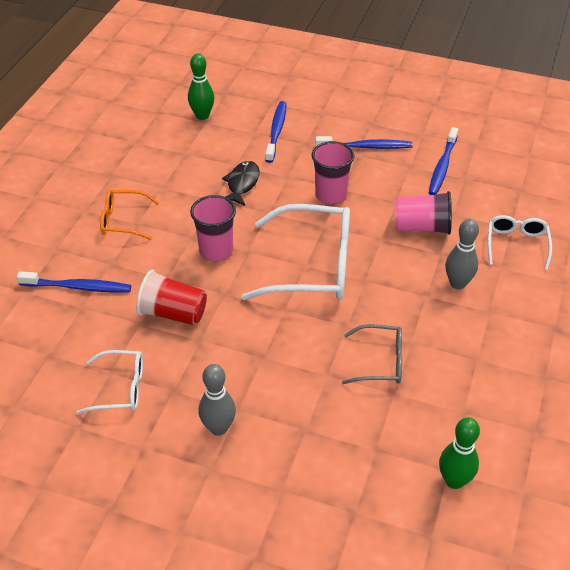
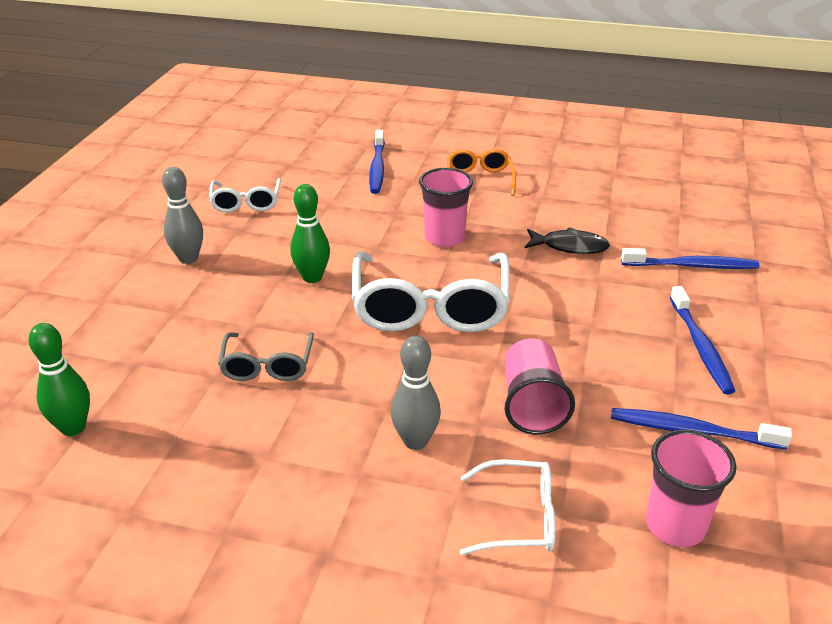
camera: 85 degrees right, 10 degrees down
red cup [136,270,207,325] -> none
green bowling pin [188,54,214,120] -> green bowling pin moved to [290,184,330,283]
pink cup [312,141,354,204] -> pink cup moved to [646,430,736,547]

